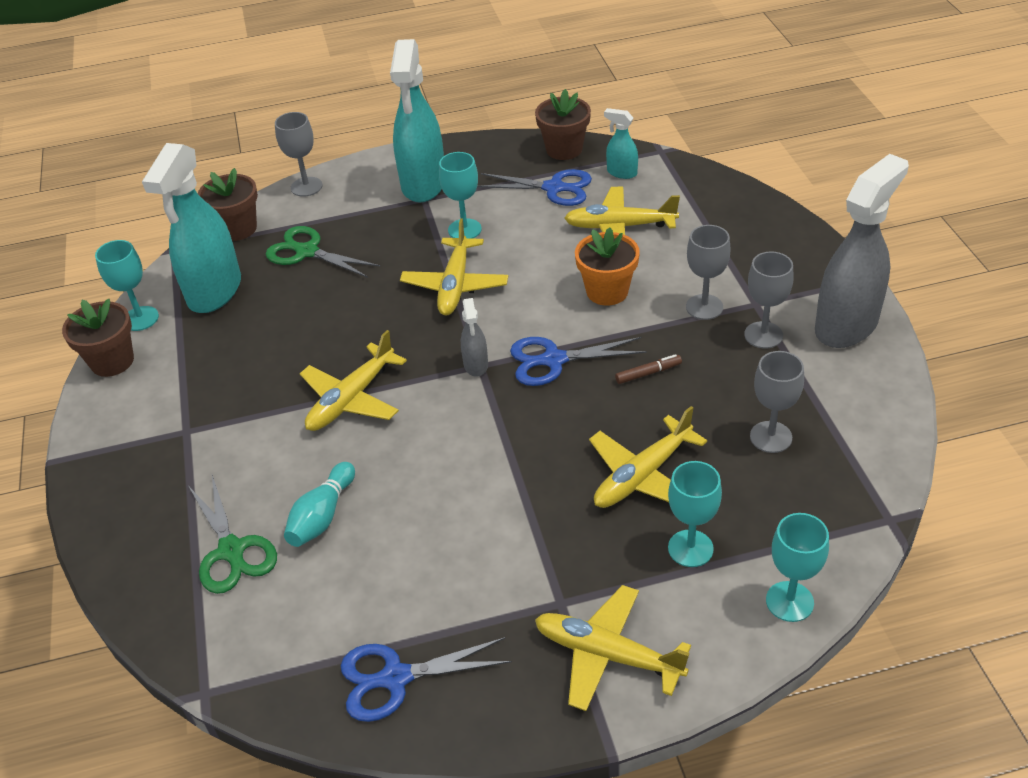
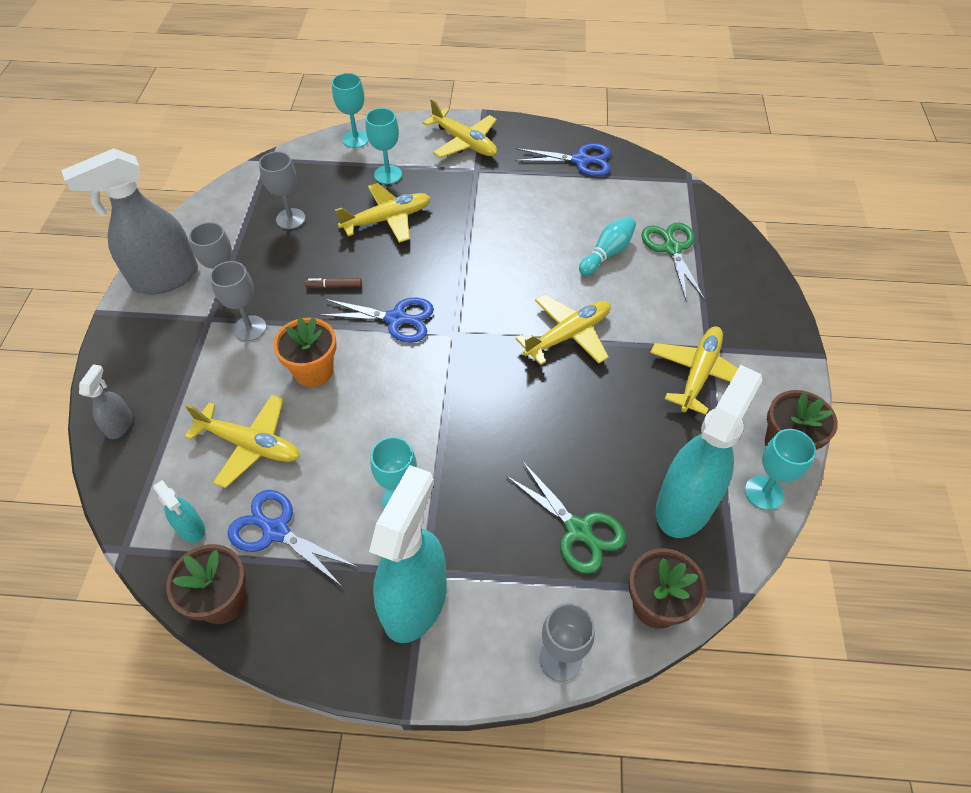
camera: 165 degrees left, 10 degrees up
yellow plane [400,218,508,315] -> yellow plane moved to [650,326,738,415]
grey spray bottle [461,298,488,377] -> grey spray bottle moved to [79,364,133,439]

